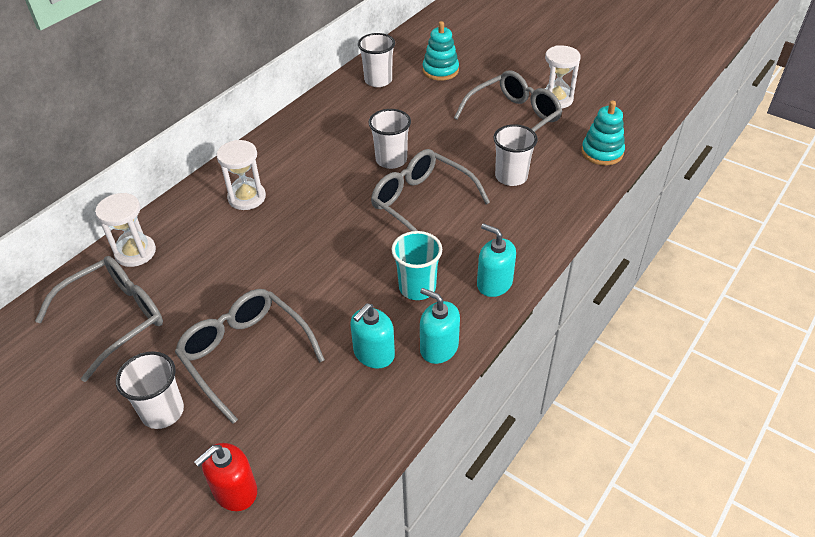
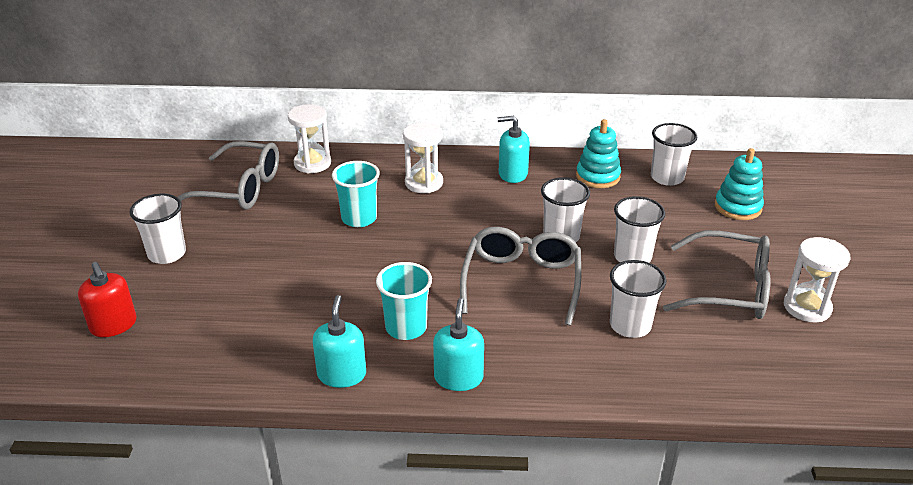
camera: 55 degrees right, 10 degrees down
grey glasses [175,289,325,424] -> none
red soap dispenser [194,443,257,511] -> red soap dispenser turned 135 degrees counterclockwise [78,262,137,337]
turquoise soap dispenser [350,303,395,368] -> turquoise soap dispenser moved to [498,116,530,183]
turquoise stacking toy [581,101,625,165] -> turquoise stacking toy moved to [576,119,621,188]
none -> turquoise cup [332,161,380,227]
none -> white cup [614,196,665,262]

